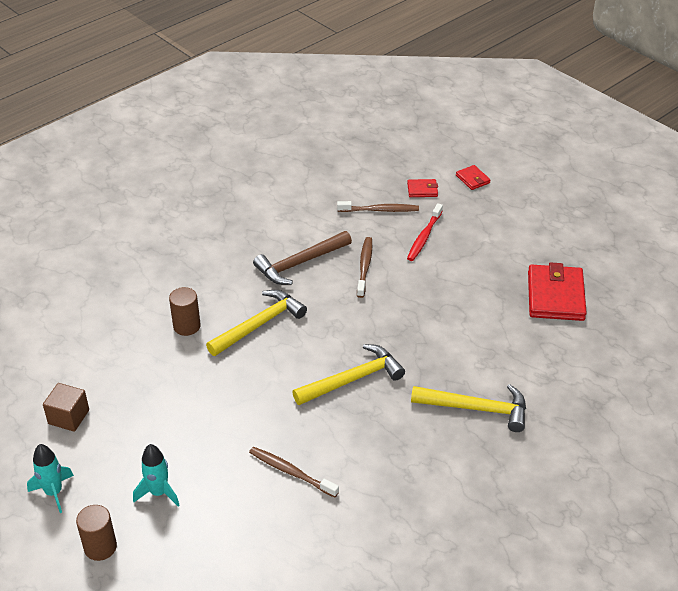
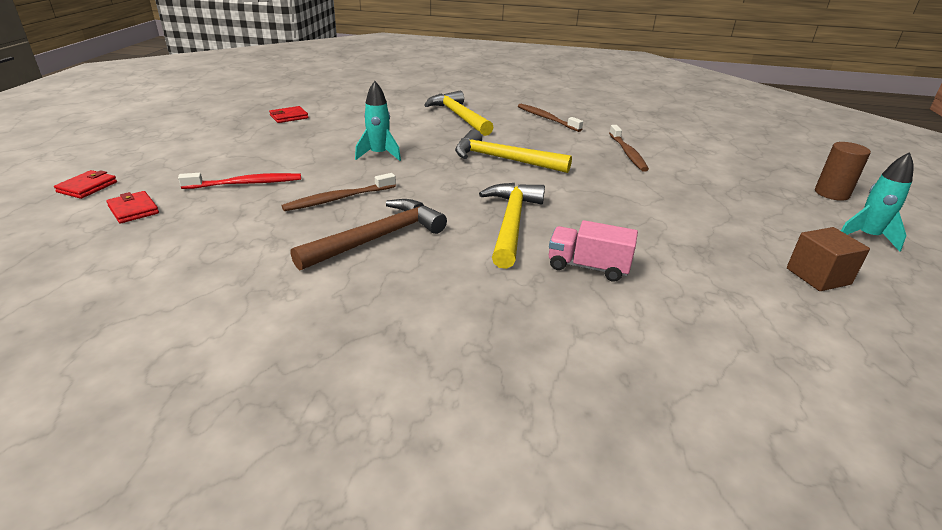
camera: 130 degrees left, 10 degrees down
turquoise rocket [133,444,179,506] -> turquoise rocket moved to [355,81,401,161]
brown cylinder [169,287,201,336] -> pink truck [549,220,638,282]
yellow hammer [206,290,307,356] -> yellow hammer turned 90 degrees clockwise [479,183,545,269]
brown hammer [253,231,352,285] -> brown hammer turned 60 degrees counterclockwise [291,199,447,270]
brown toothbrush [337,201,419,212] -> brown toothbrush moved to [518,104,583,132]
red wallet [528,262,587,321] -> red wallet [269,106,308,123], size x0.48

